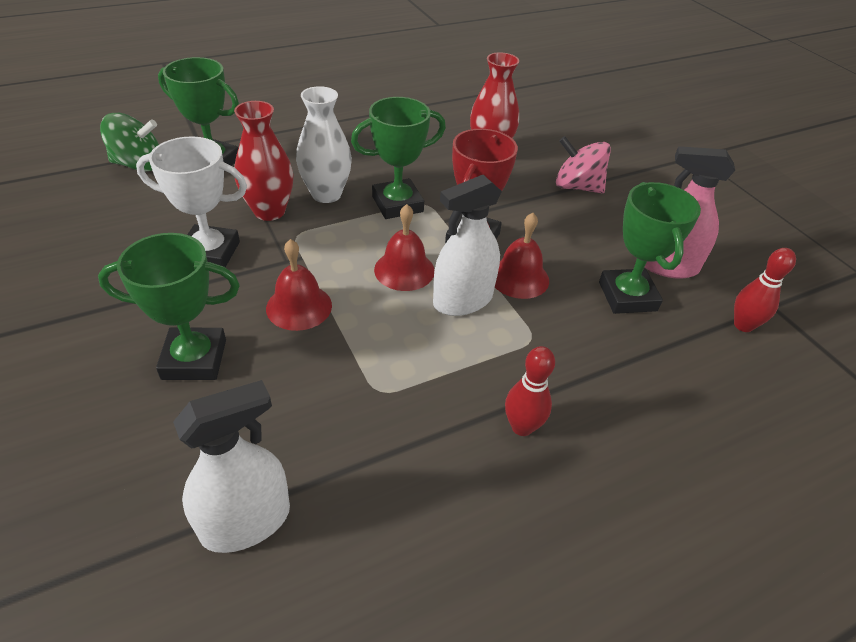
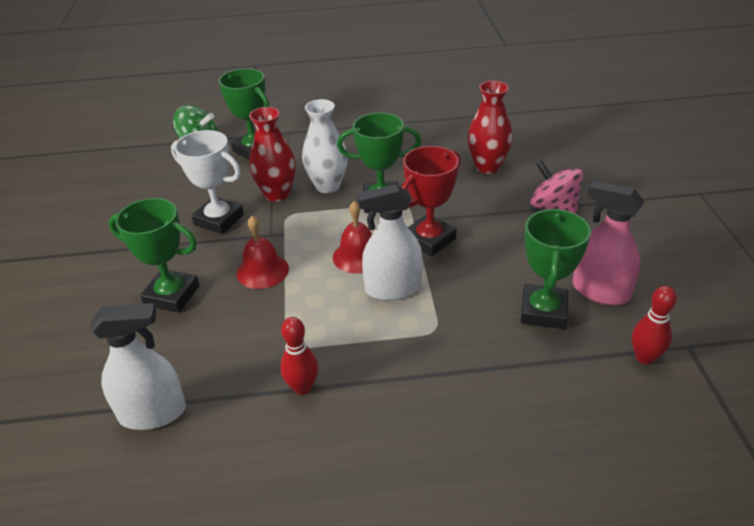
camera: 25 degrees right, 5 degrees down
red bell [495,213,549,299] -> none
red bowling pin [505,346,555,436] -> red bowling pin moved to [280,317,319,395]

